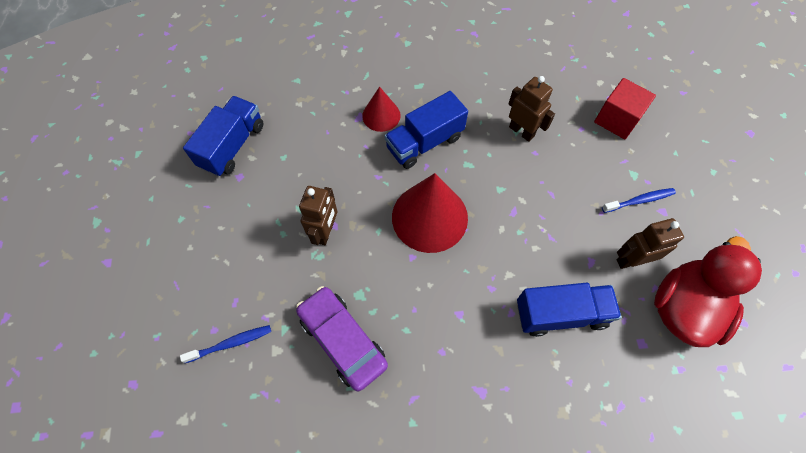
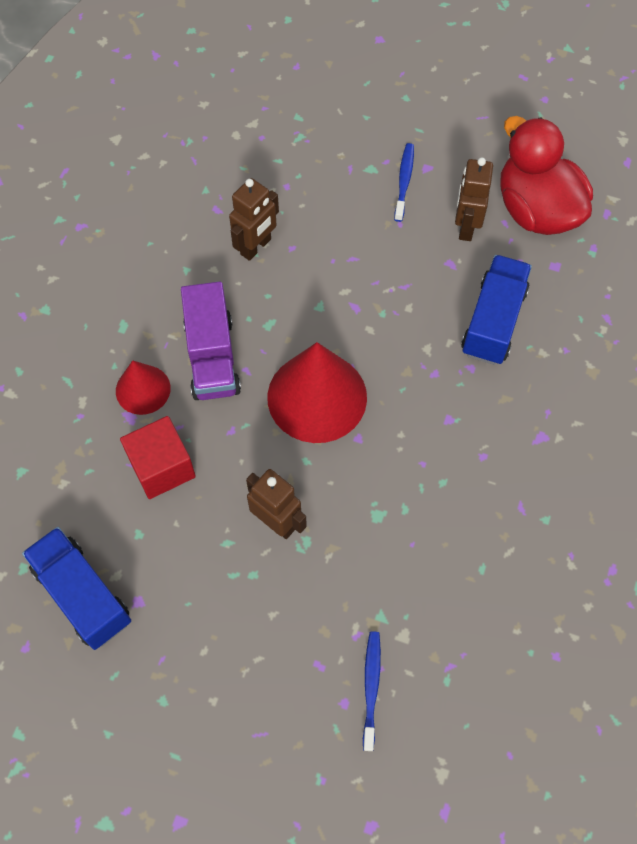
camera: 65 degrees left, 0 degrees up
purple car [296,286,388,391] -> none
blue truck [385,91,468,169] -> purple truck [181,282,241,400]
brown robot [508,76,555,142] -> brown robot turned 150 degrees clockwise [229,178,279,261]
red cube [594,78,656,139] -> red cube moved to [120,416,196,499]

